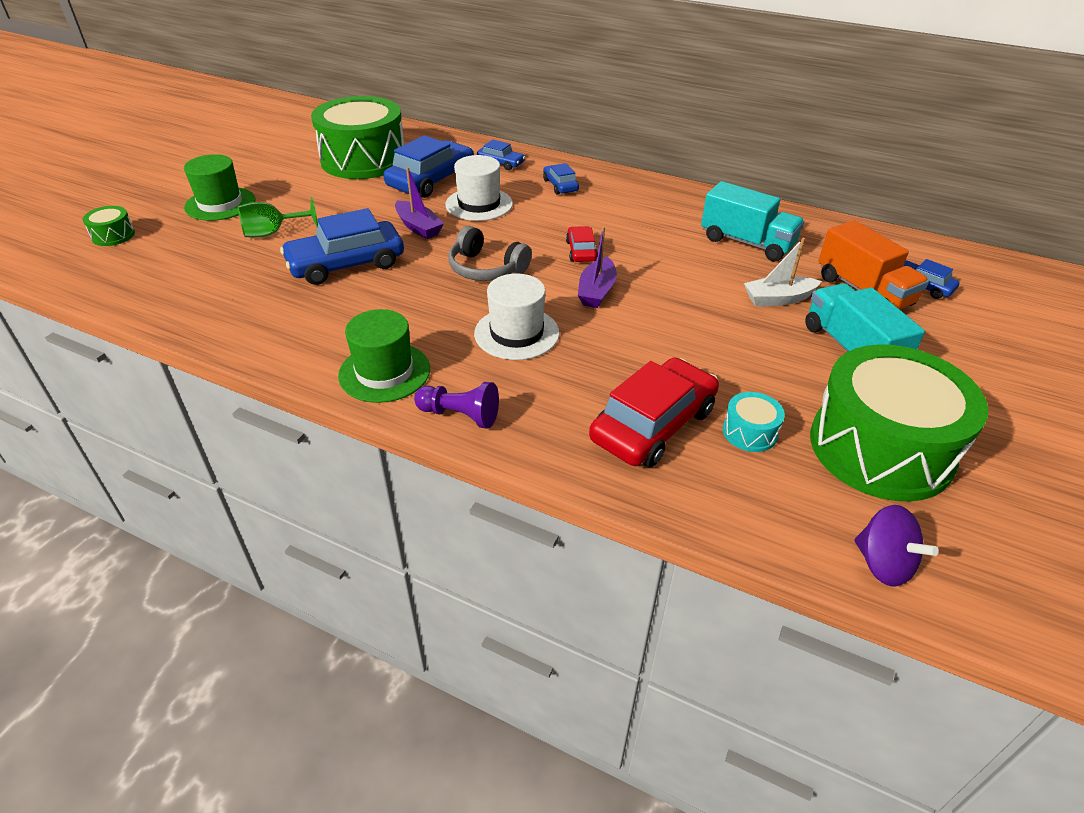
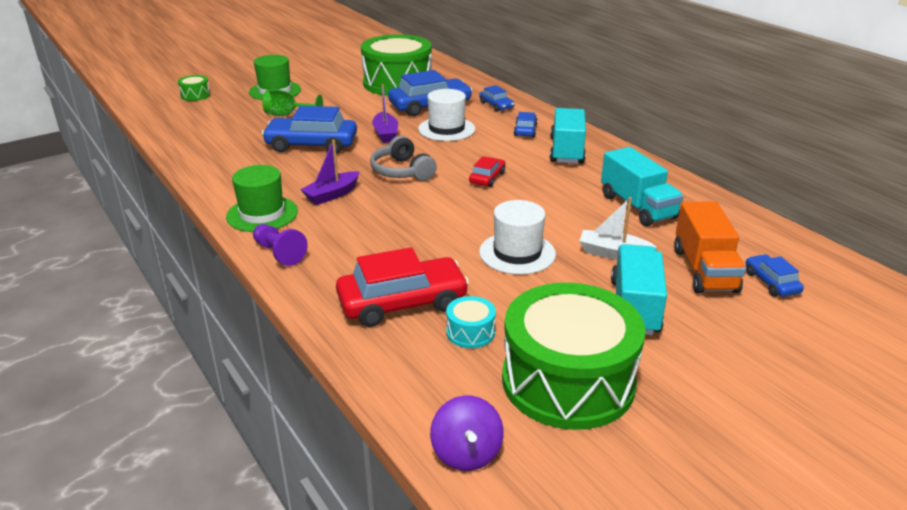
camera: 30 degrees right, 10 degrees down
white hat [474,274,559,360] -> white hat moved to [479,200,556,275]
purple boat [578,226,617,308] -> purple boat moved to [300,140,359,205]
none -> turquoise truck [550,108,586,163]

